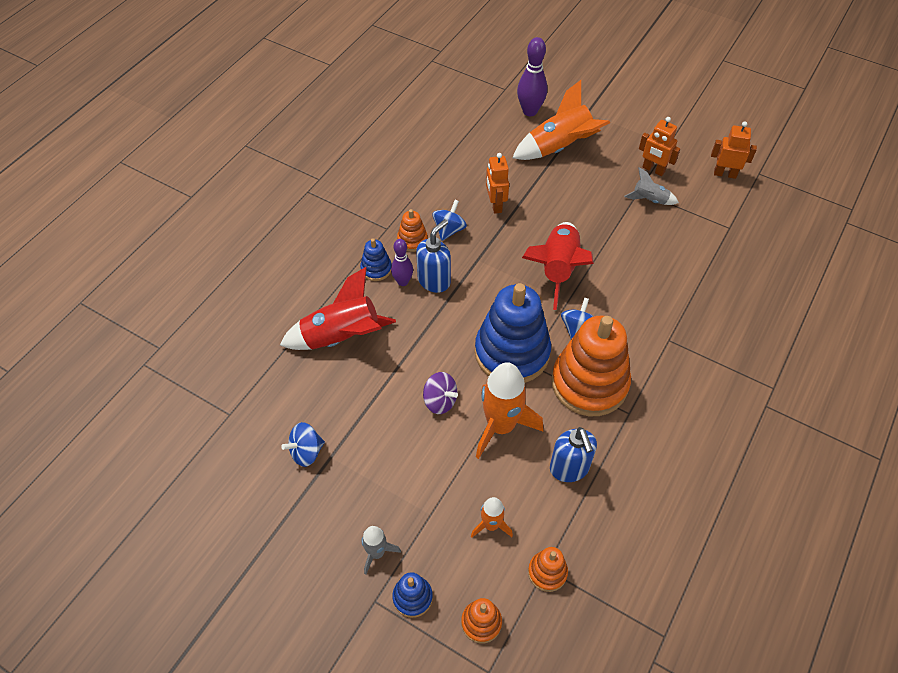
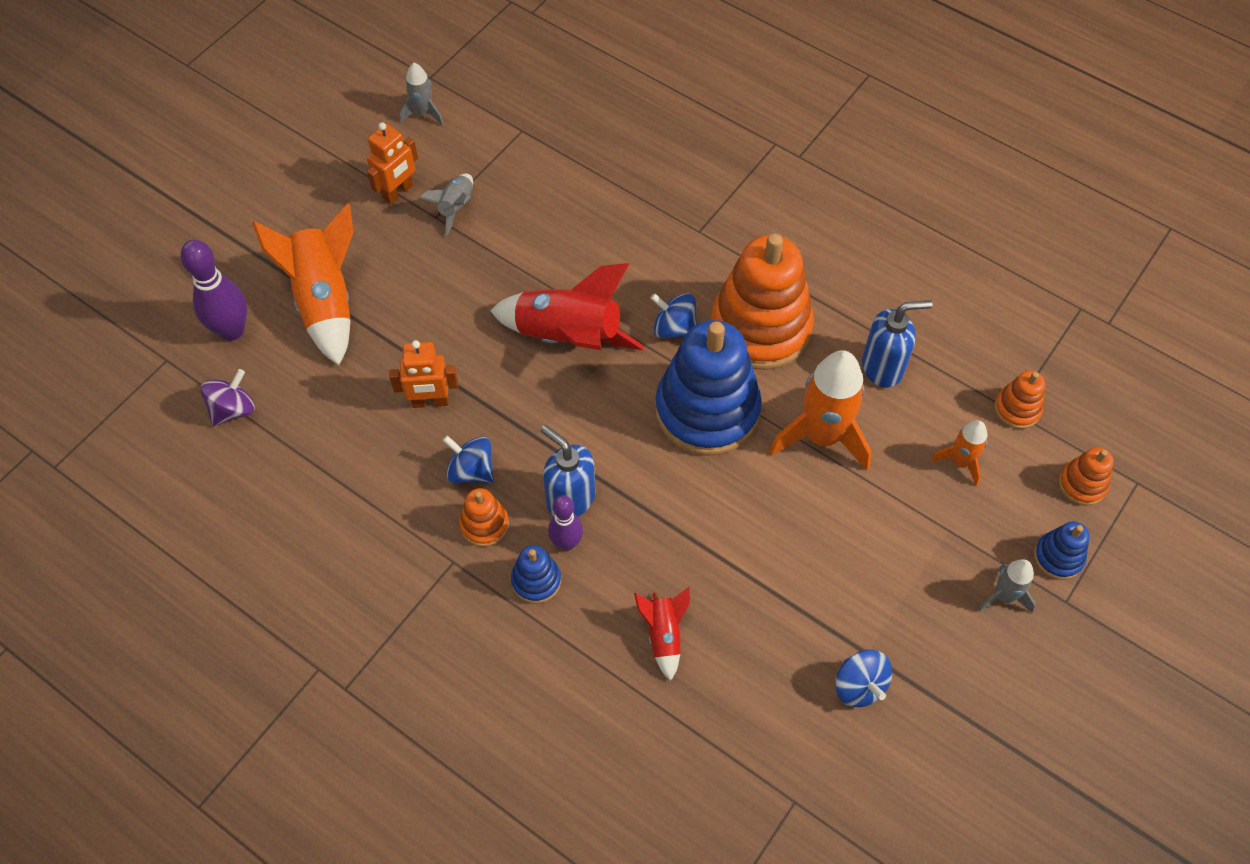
camera: 85 degrees left, 5 degrees up
red rocket [280,267,396,350] -> red rocket [634,587,690,681], size x0.52
purple spinning top [423,372,458,414] -> purple spinning top moved to [200,369,255,426]
orange robot [711,121,757,179] -> grey rocket [399,63,444,126]

